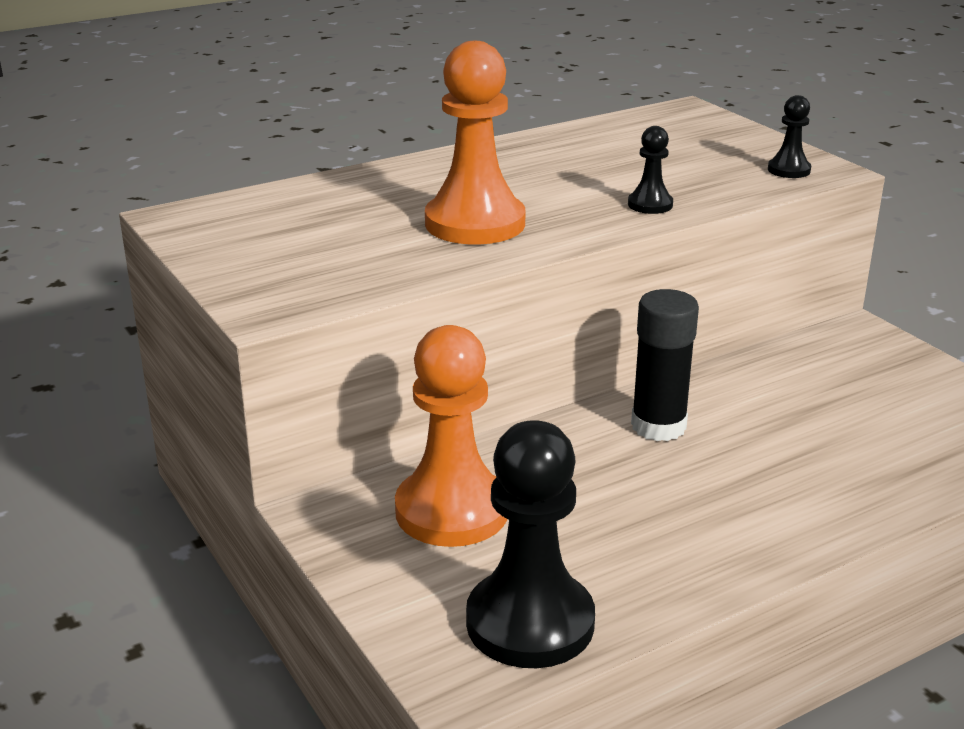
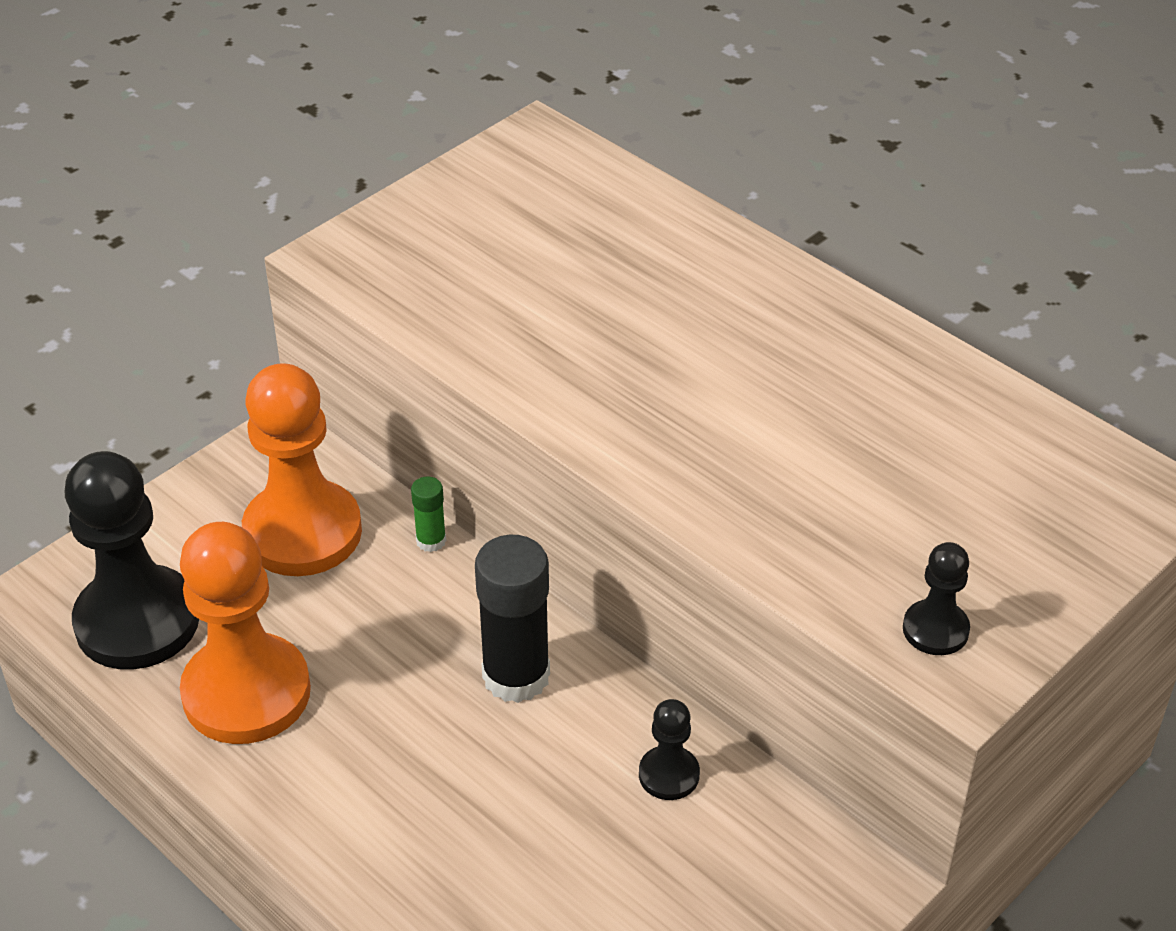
camera: 75 degrees right, 15 degrees up
orange pawn [425,41,525,244] -> orange pawn moved to [180,522,311,744]
black pawn [628,126,673,214] -> black pawn moved to [639,699,700,800]
none -> green glue stick [411,476,446,552]

